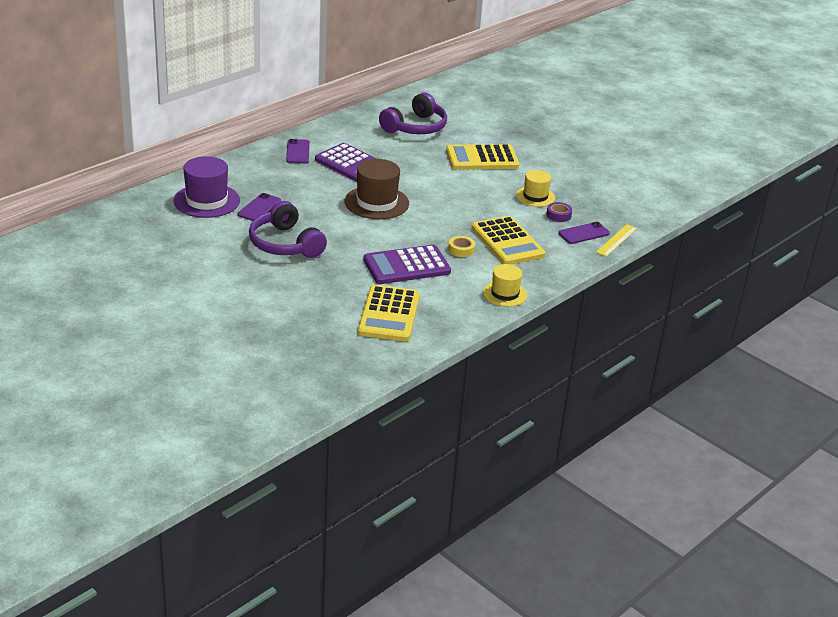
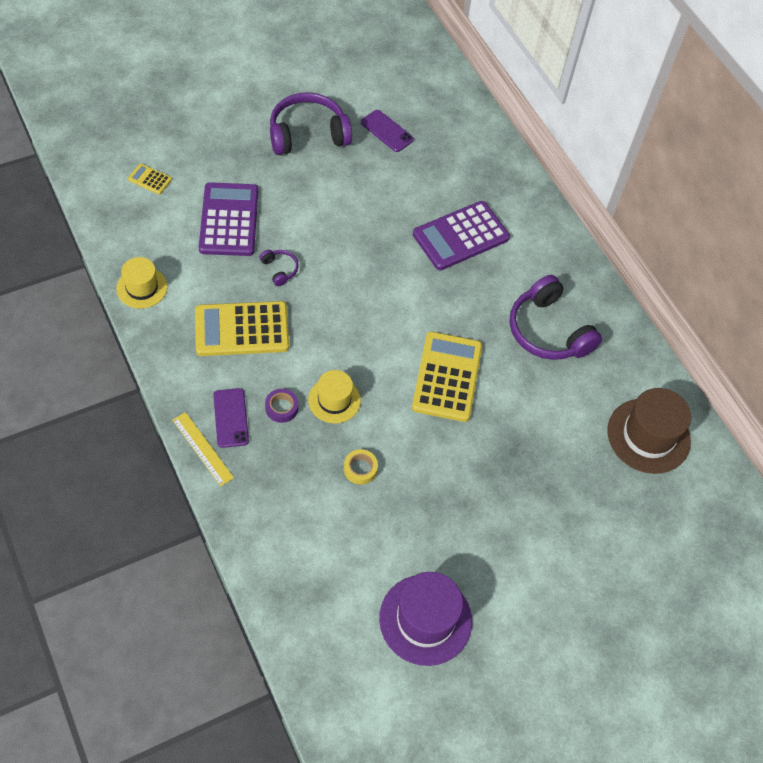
camera: 105 degrees right, 25 degrees up
purple hat [174,156,240,218] -> purple hat moved to [379,572,472,666]
purple phone [286,139,310,163] -> none
brown hat [344,159,409,219] -> brown hat moved to [607,388,691,474]
yellow calculator [358,285,420,341] -> yellow calculator [128,164,172,195], size x0.45
yellow tape [448,236,475,257] -> yellow tape moved to [344,449,378,485]
none -> purple headphones [260,250,299,286]

